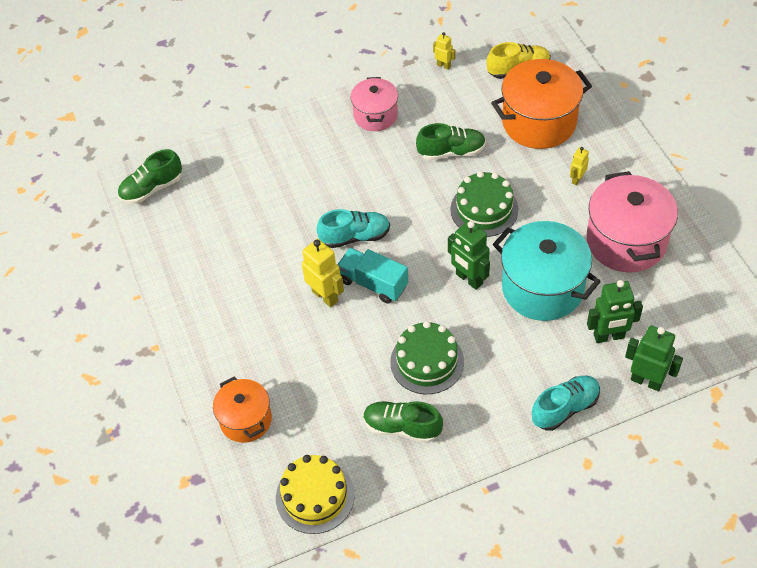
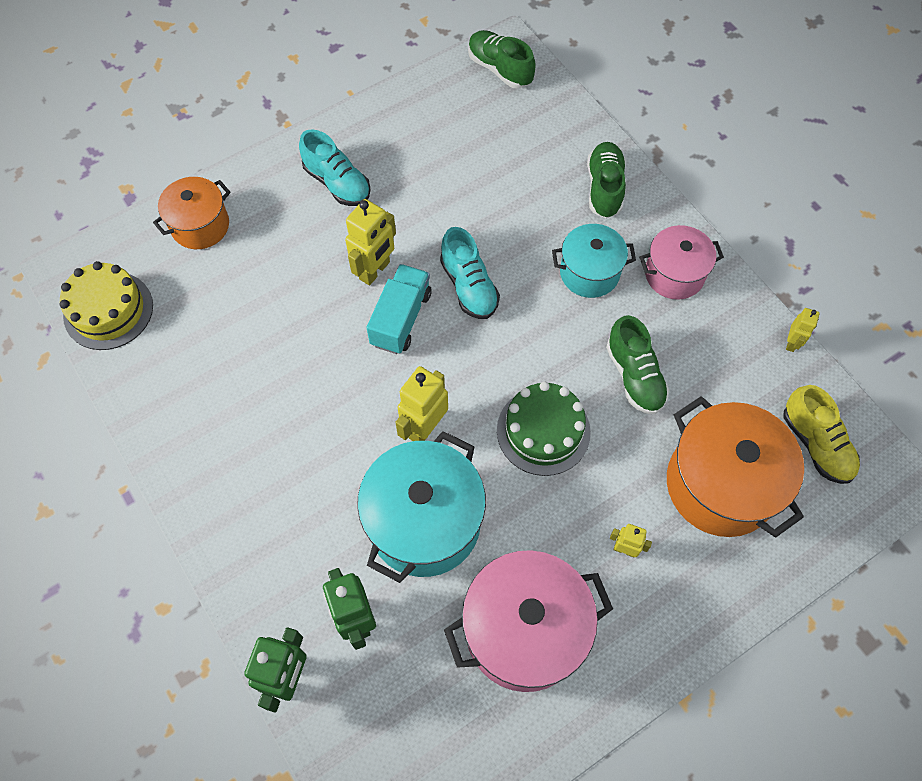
camera: 75 degrees right, 10 degrees up
green shoe [363,401,443,443] -> green shoe moved to [587,142,626,218]
green cake [390,321,464,394] -> none
green robot [448,221,490,290] -> yellow robot [395,366,448,441]
turquoise shoe [532,376,600,431] -> turquoise shoe moved to [299,129,371,206]
none -> turquoise pot [552,224,636,298]

